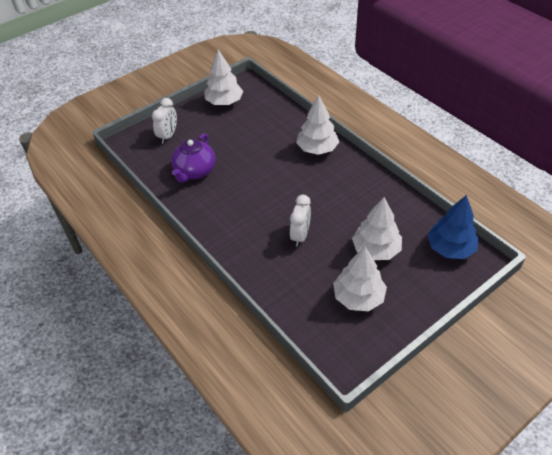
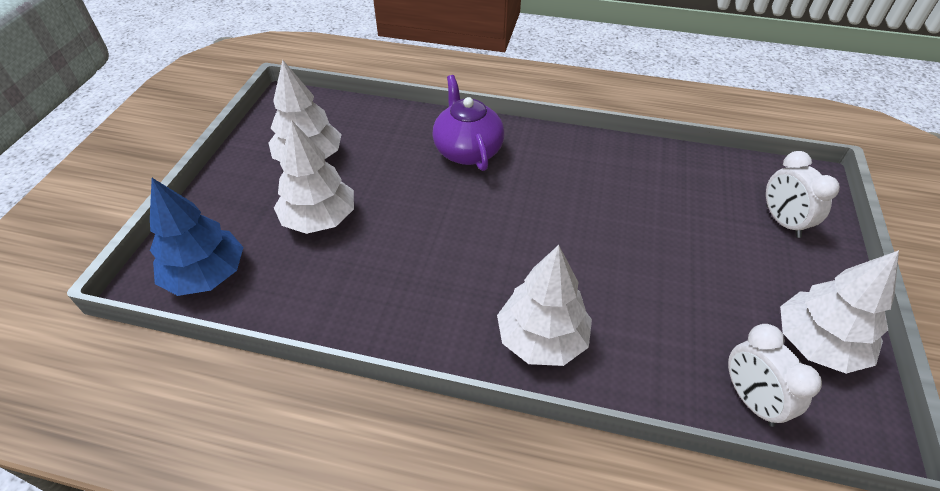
camera: 140 degrees right, 0 degrees up
purple teapot [171,133,216,183] -> purple teapot moved to [432,75,504,171]
white clock [290,195,311,247] -> white clock moved to [728,324,822,427]

